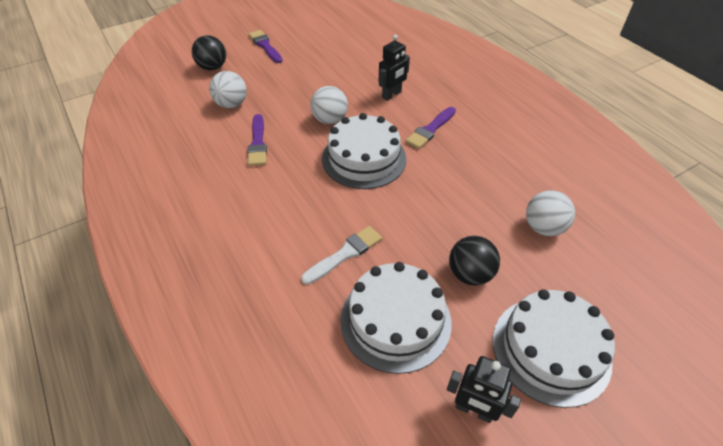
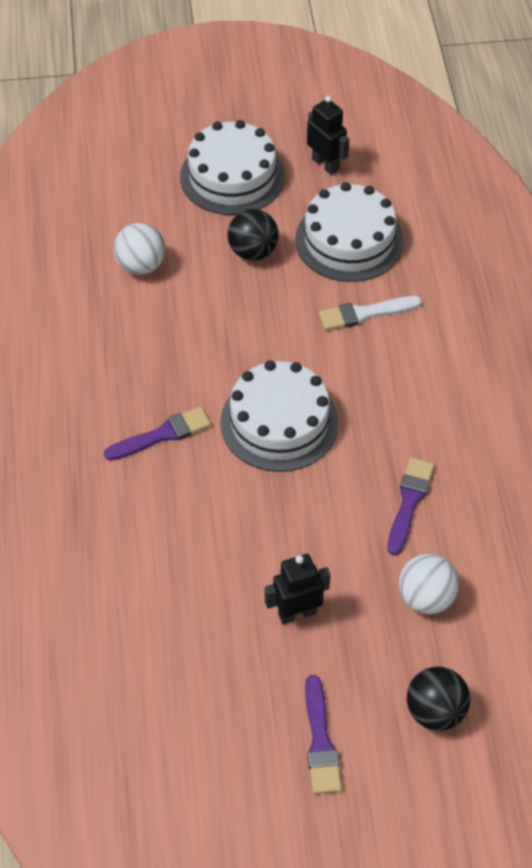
camera: 155 degrees left, 5 degrees up
white ball [310,86,348,124] -> none
black robot [378,35,410,101] -> black robot moved to [265,554,330,625]

